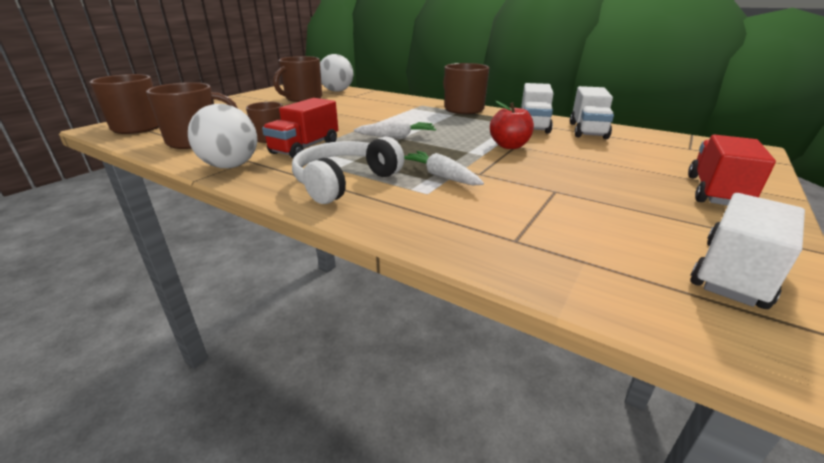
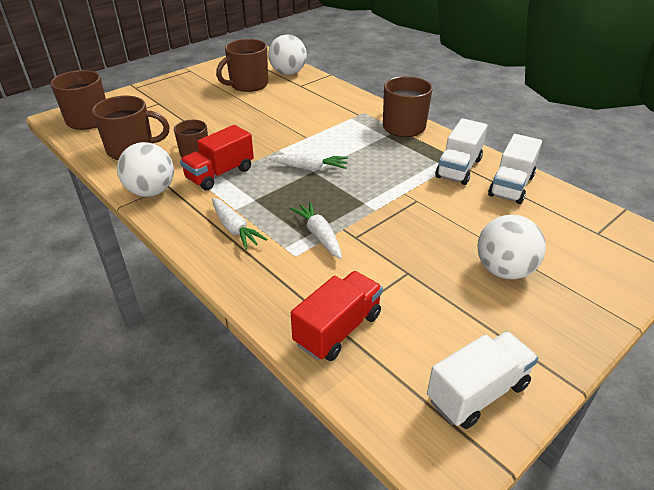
camera: 15 degrees right, 10 degrees up
white headphones [292,137,404,204] -> white carrot [212,198,268,250]
red apple [490,101,534,149] -> none
red truck [688,135,776,206] -> red truck moved to [291,271,383,361]
none -> white ball [477,215,546,279]

